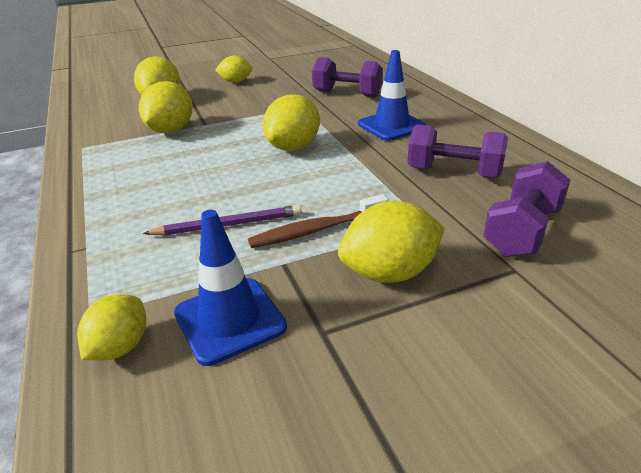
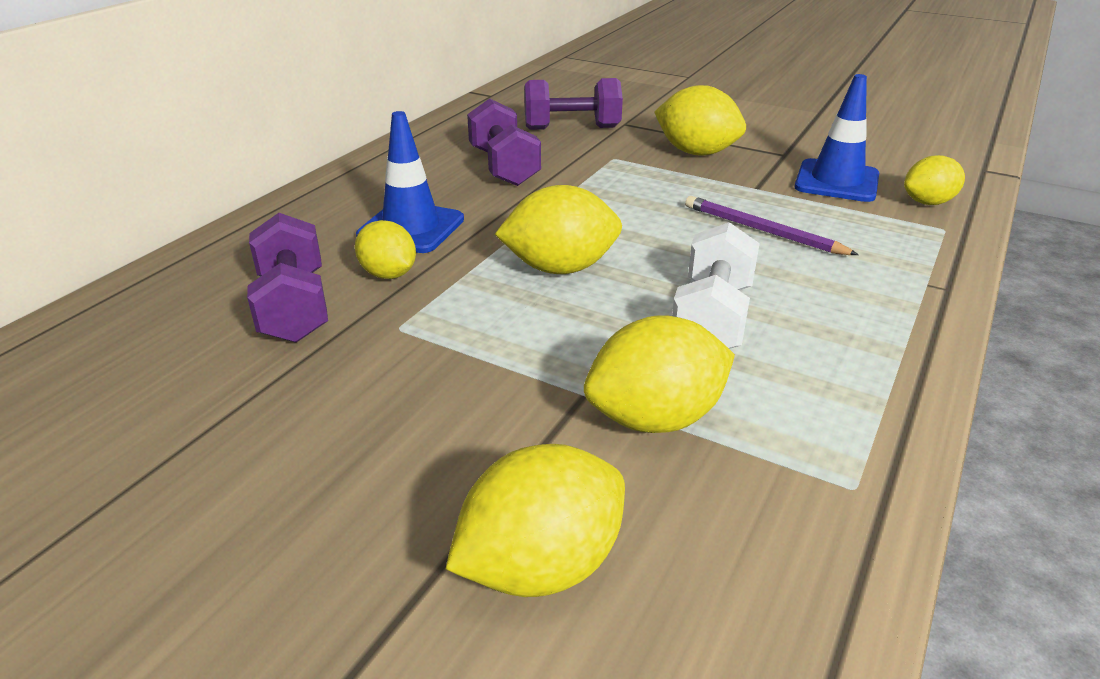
camera: 130 degrees left, 0 degrees up
yellow lemon [215,56,252,83] -> yellow lemon moved to [355,220,416,279]
brown toothbrush [248,194,389,248] -> none
none -> white dumbbell [672,222,760,349]

